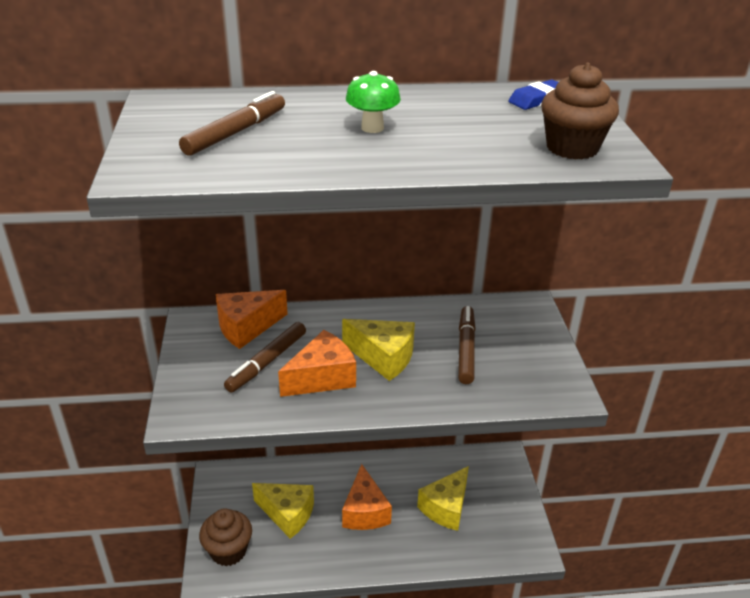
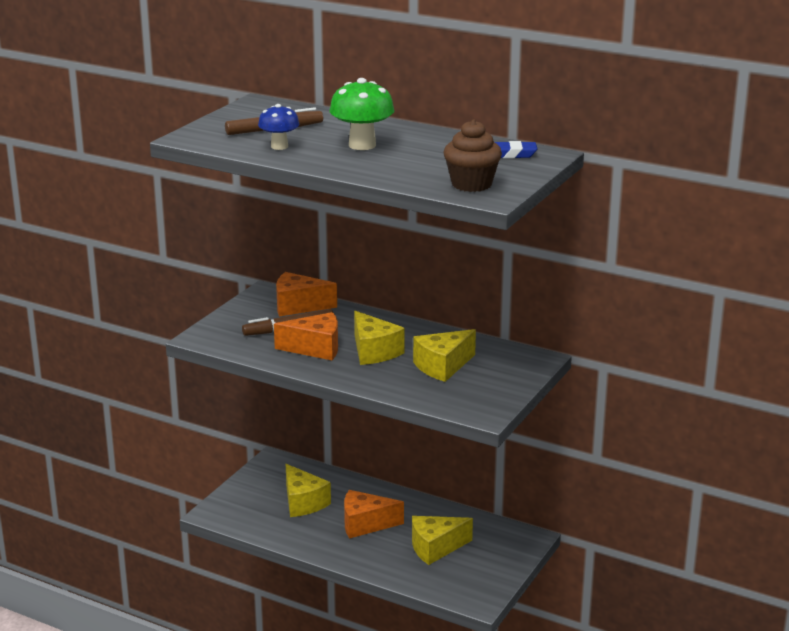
camera: 35 degrees right, 10 degrees down
brown cupcake [199,508,252,566] -> none
orange cheese [342,464,392,530] -> orange cheese turned 60 degrees clockwise [344,490,404,539]
green mushroom [346,71,401,133] -> green mushroom [330,78,395,150], size x1.57
brown marker [458,306,476,384] -> yellow cheese [413,329,476,382]
none -> blue mushroom [258,104,299,150]

